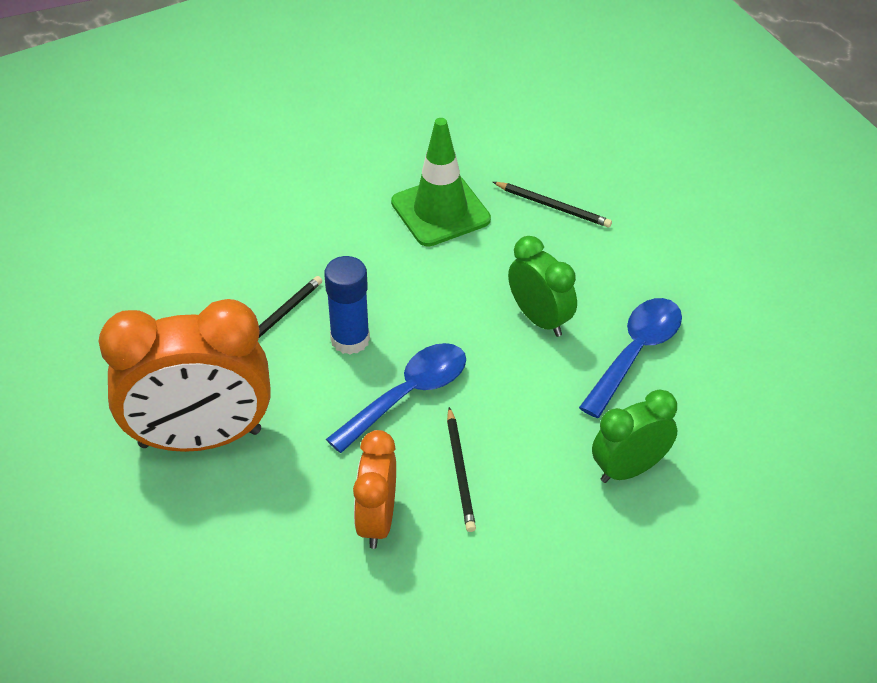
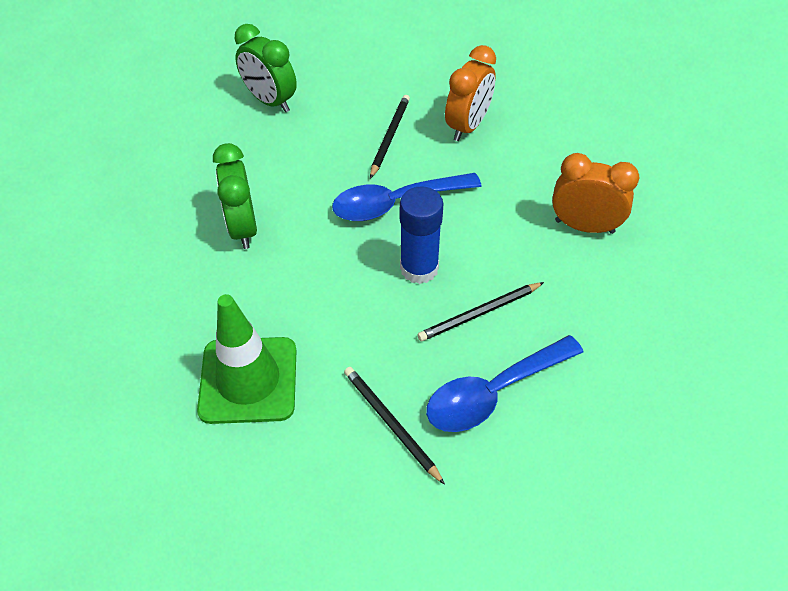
camera: 155 degrees left, 5 degrees up
orange clock [99,299,271,452] -> orange clock [552,153,639,234], size x0.55
black pencil [493,182,612,228] -> black pencil moved to [344,367,445,485]
blue spoon [579,298,682,418] -> blue spoon moved to [426,335,584,432]
green clock [592,389,677,483] -> green clock turned 45 degrees clockwise [235,24,297,112]

